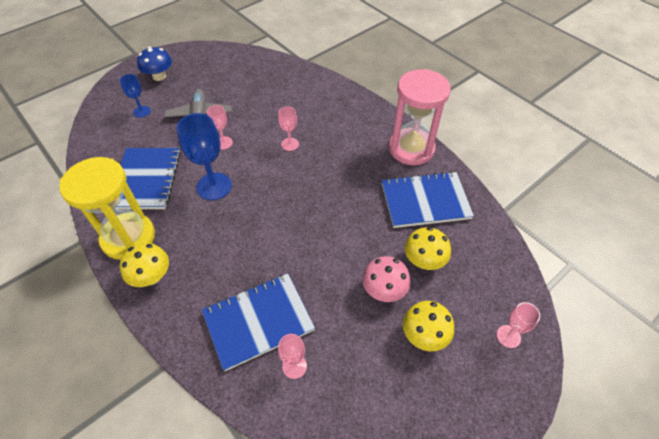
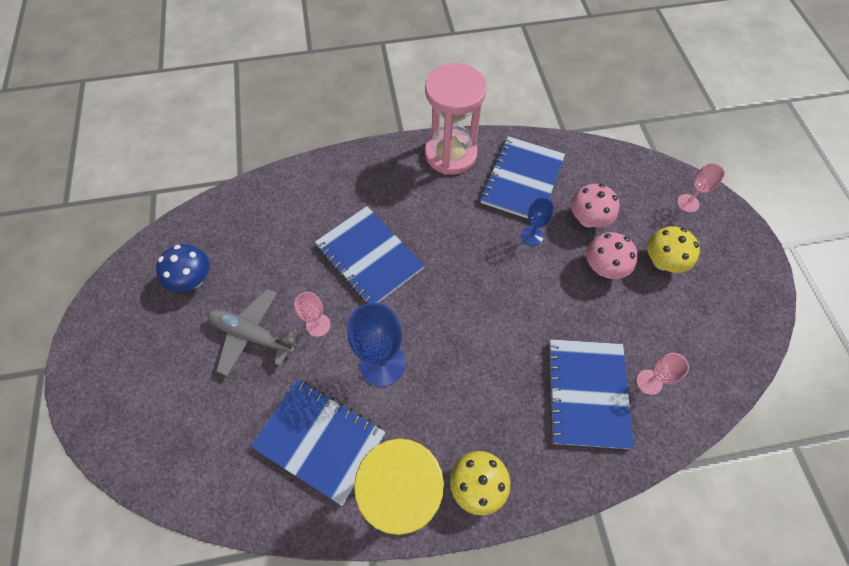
camera: 60 degrees left, 10 degrees up
blue goblet [120,74,151,118] -> blue goblet moved to [521,197,554,246]
blue mushroom [137,46,172,81] -> blue mushroom moved to [156,244,210,292]
pink goblet [278,106,299,151] -> blue notebook [315,206,424,304]
yellow mushroom [405,227,451,270] -> pink mushroom [571,184,619,227]

